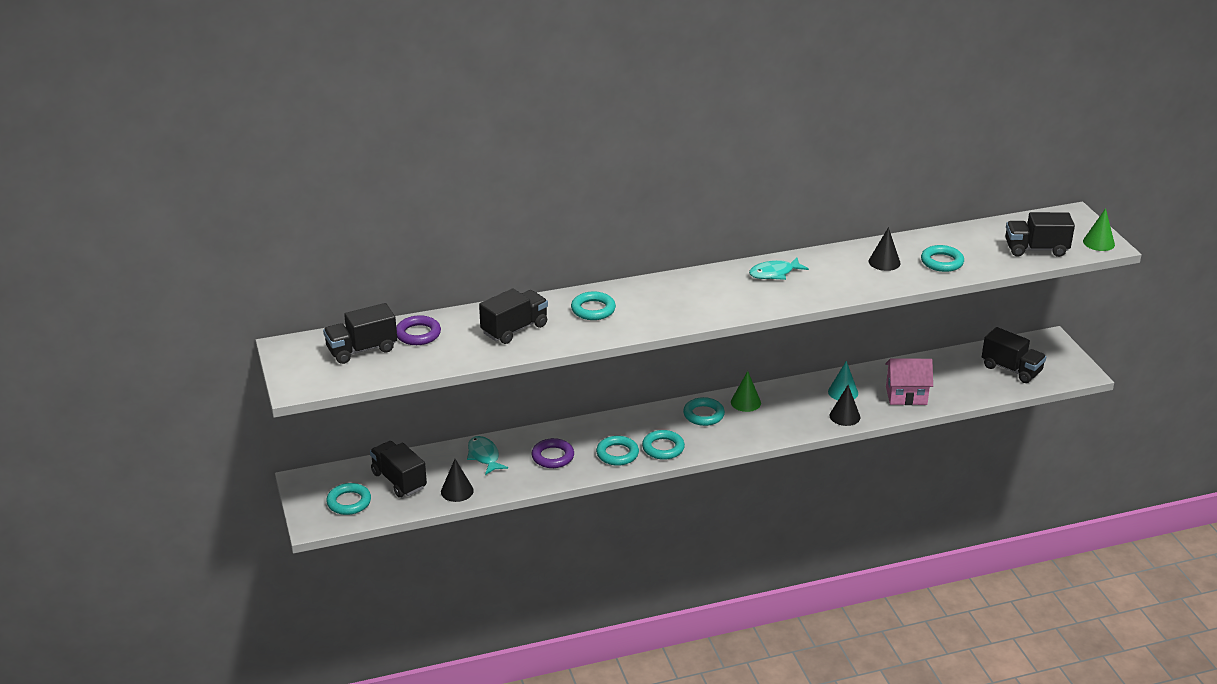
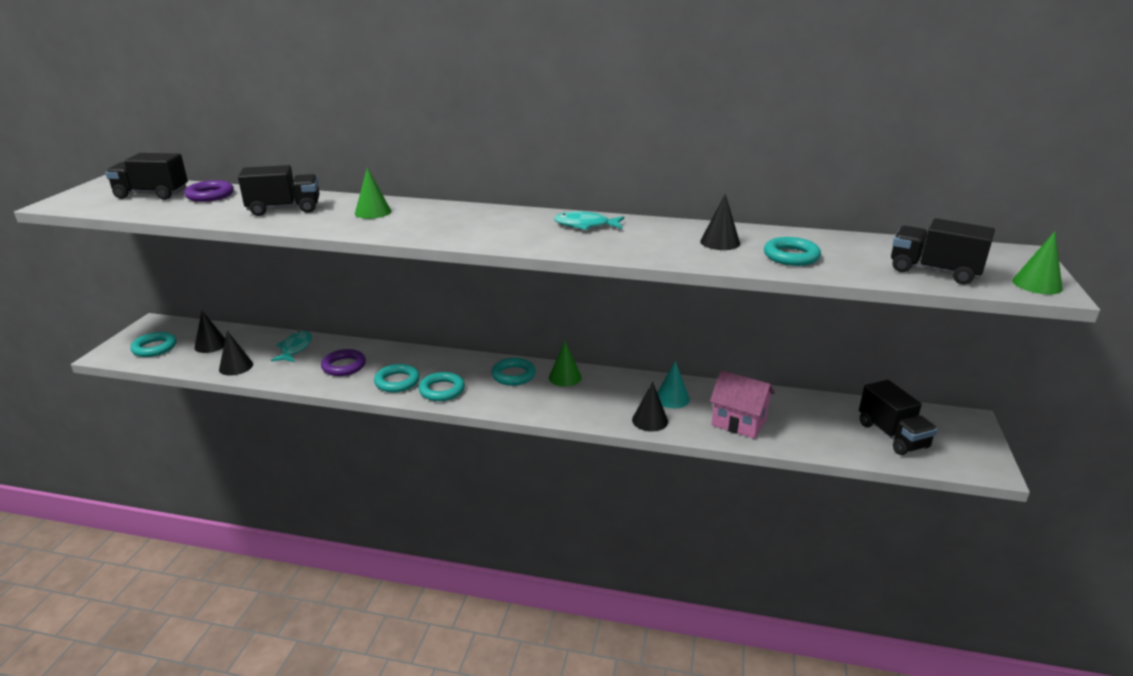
camera: 30 degrees right, 5 degrees down
black truck [370,441,427,497] -> black cone [194,311,225,353]
turquoise ring [571,291,616,320] -> green cone [355,167,391,219]

